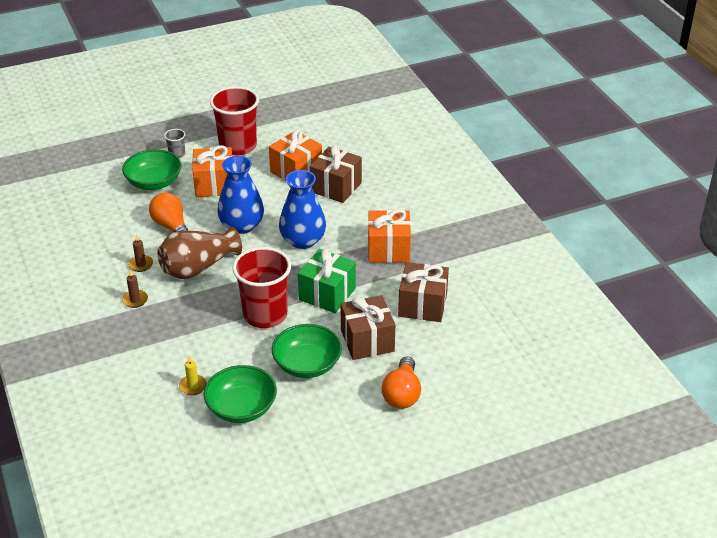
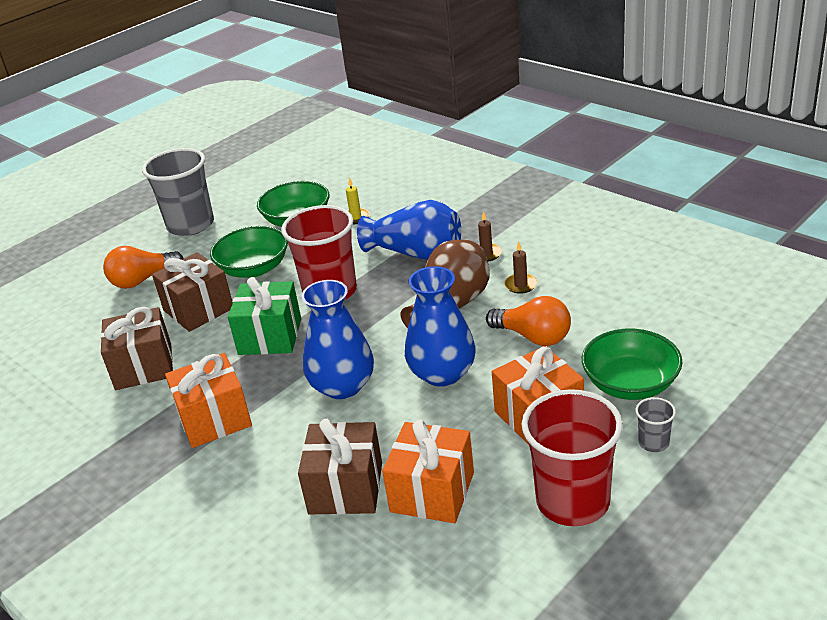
camera: 160 degrees right, 5 degrees down
orange light bulb [381,356,421,409] -> orange light bulb turned 105 degrees counterclockwise [103,246,184,289]
none -> grey cup [142,148,214,236]
none -> blue vase [357,200,461,260]

